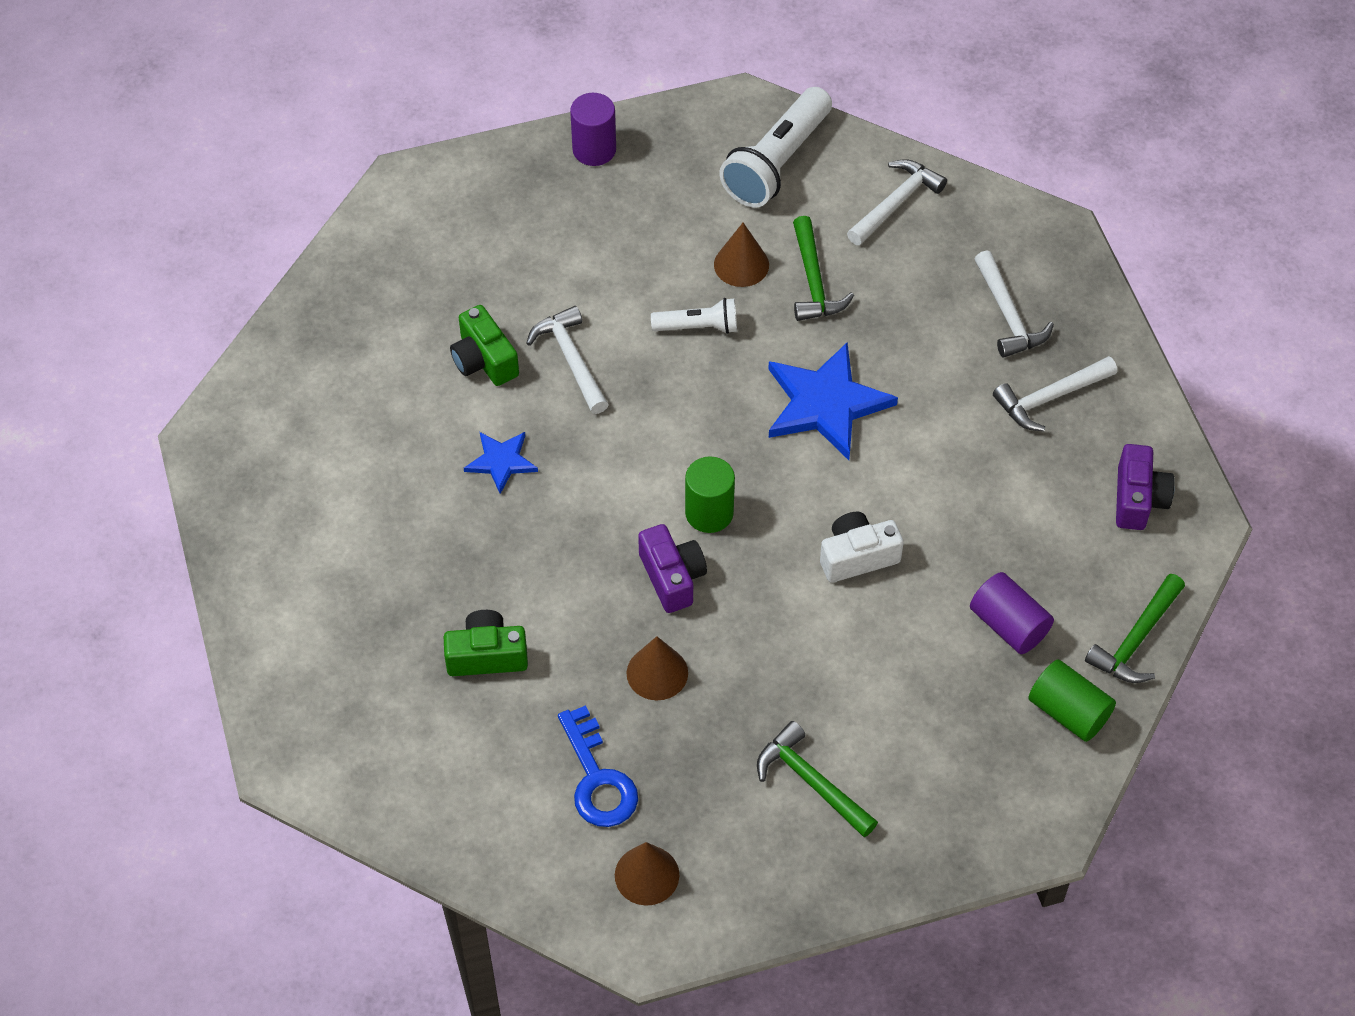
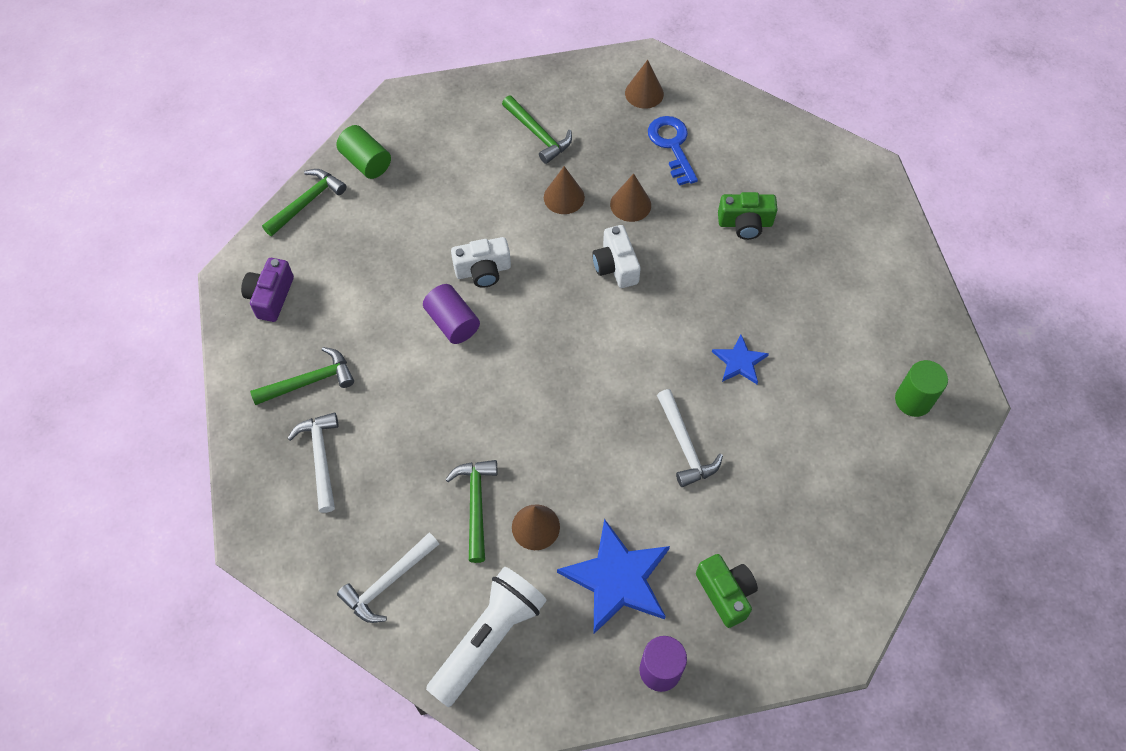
camera: 175 degrees left, 5 degrees up
green camera [450,305,519,386] -> green camera moved to [696,554,758,628]
purple camera [638,524,707,613] -> white camera [592,225,641,288]
white flashlight [651,298,737,334] -> none
green cylinder [685,456,735,533] -> green cylinder moved to [895,360,948,417]
blue star [768,342,898,460] -> blue star moved to [557,519,670,634]
purple cylinder [970,572,1054,654] -> purple cylinder moved to [423,284,480,344]
white hammer [993,356,1117,431] -> green hammer [250,347,354,405]
none -> brown cone [544,166,585,214]

